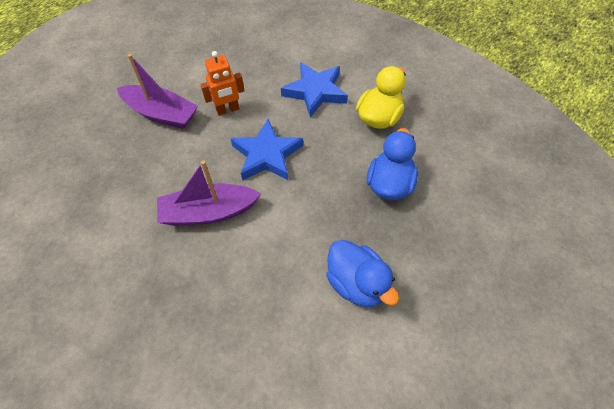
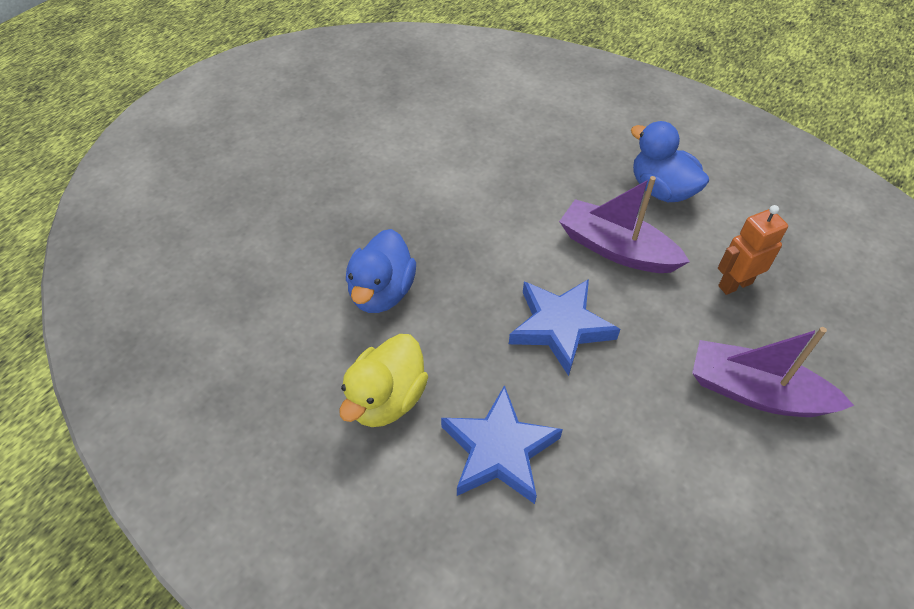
camera: 175 degrees right, 5 degrees down
purple boat [157,160,261,226] -> purple boat turned 135 degrees counterclockwise [559,176,690,273]
orange robot [200,51,245,116] -> orange robot moved to [718,205,788,295]
blue duck [326,240,399,307] -> blue duck moved to [631,121,709,202]

